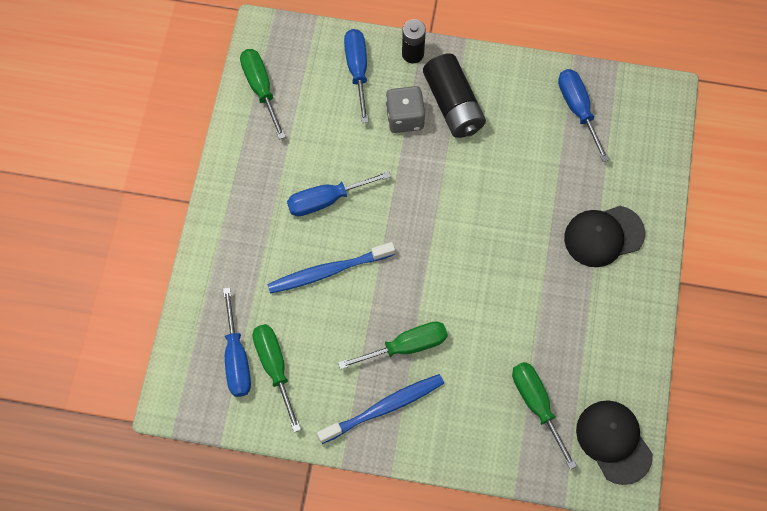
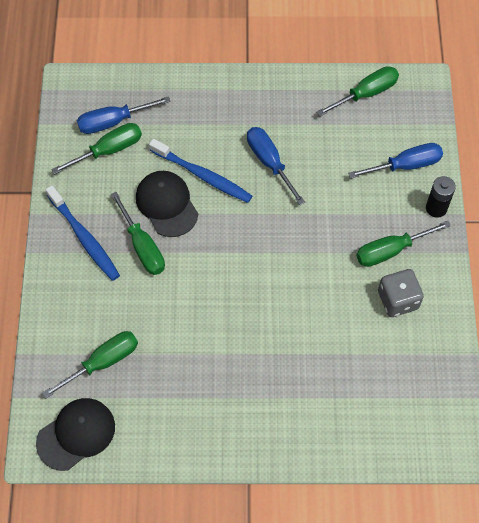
camera: 80 degrees right, 5 degrees down
blue toothbrush [267,242,395,294] -> blue toothbrush turned 150 degrees clockwise [149,139,252,203]
grey dice [386,86,425,133] -> grey dice moved to [378,269,424,317]
black battery [423,53,486,138] -> green screwdriver [356,221,451,267]
blue screwdriver [558,69,610,162] -> none
black cap [564,206,645,267] -> black cap moved to [136,171,198,237]

